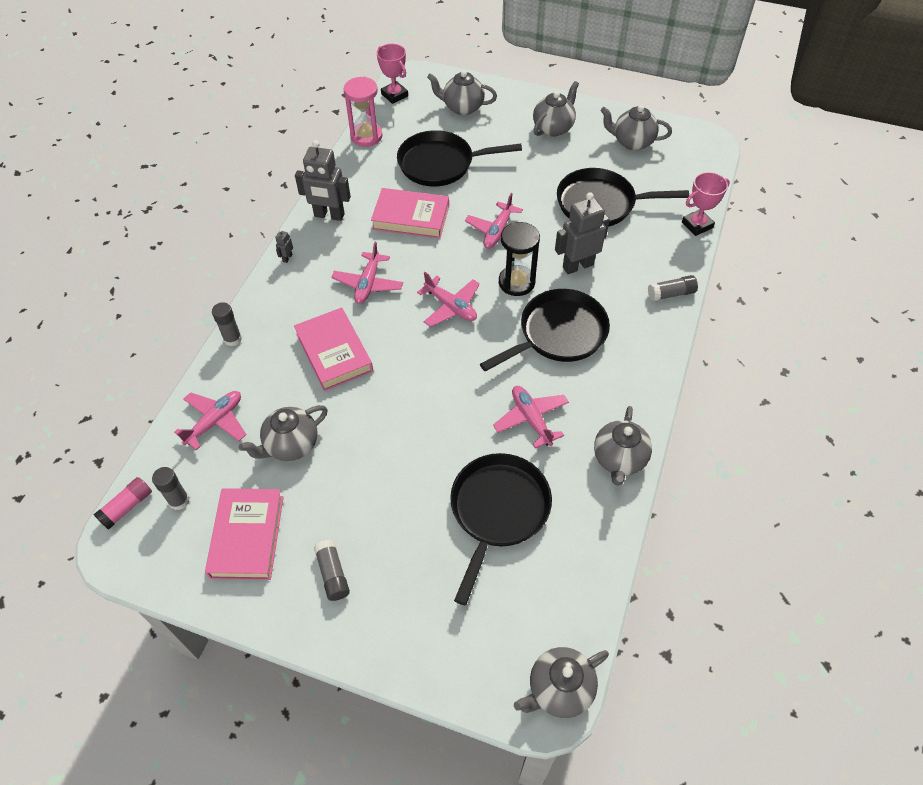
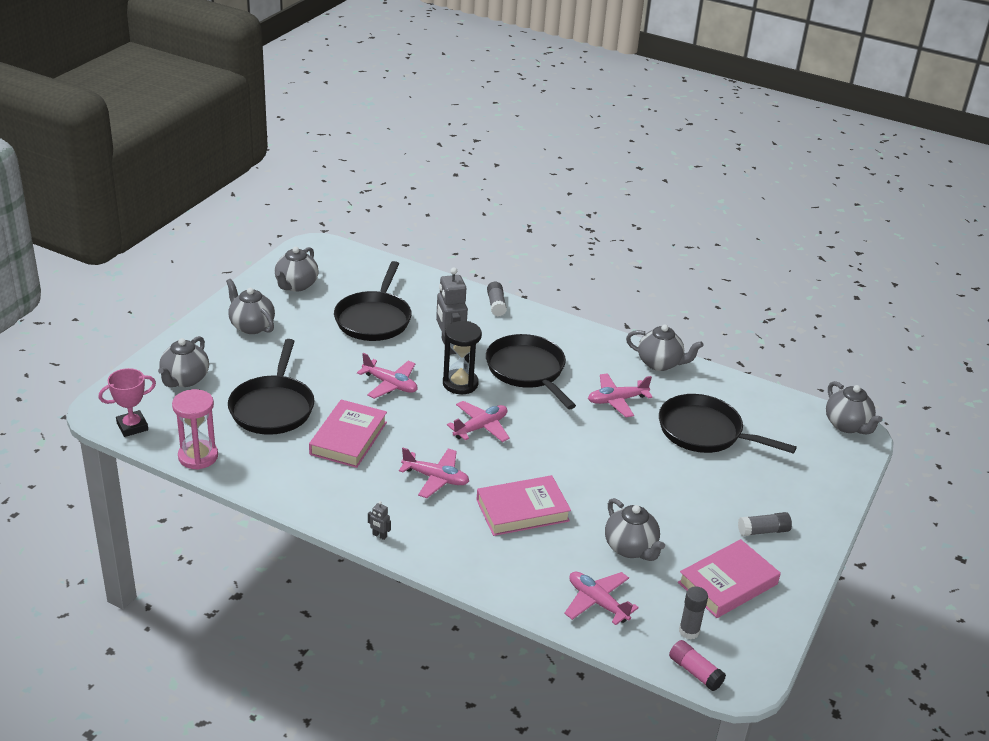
camera: 85 degrees left, 20 degrees down
pink book [205,488,283,580] -> pink book turned 45 degrees counterclockwise [678,539,781,618]
grey glue stick [212,302,242,346] -> none
grey robot [295,140,351,221] -> none
pink trophy [682,172,730,236] -> none

